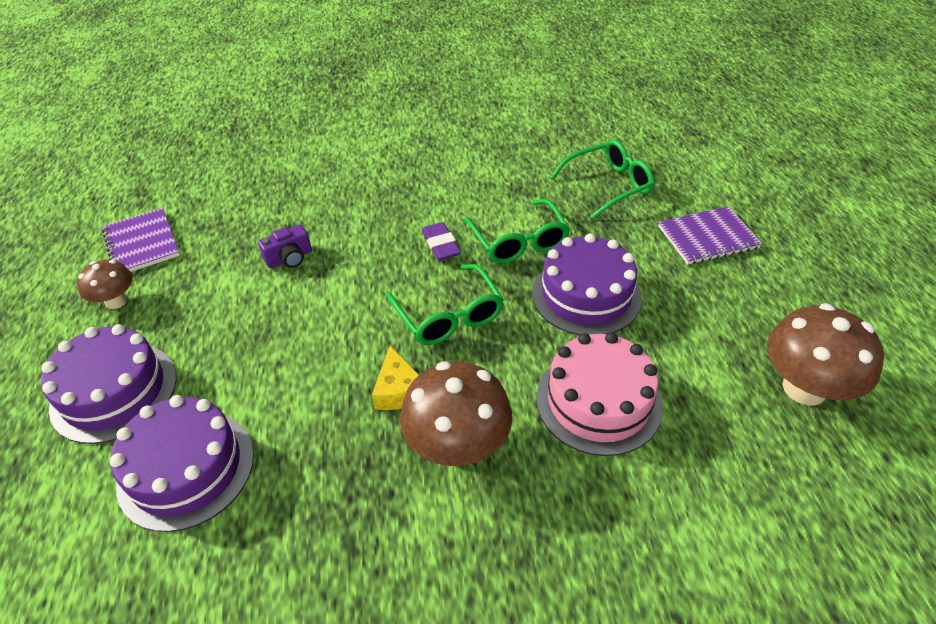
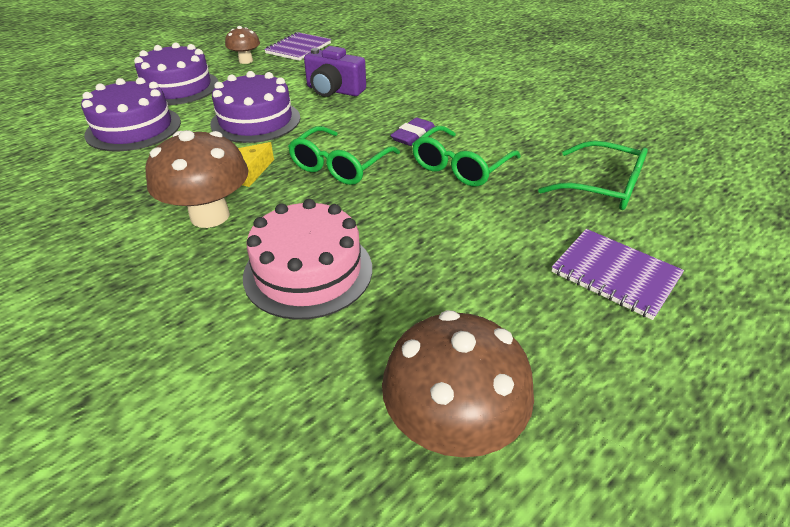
camera: 55 degrees right, 5 degrees down
purple camera [258,225,312,268] -> purple camera [304,46,366,97], size x1.58
purple cake [532,233,642,335] -> purple cake moved to [210,71,300,143]

